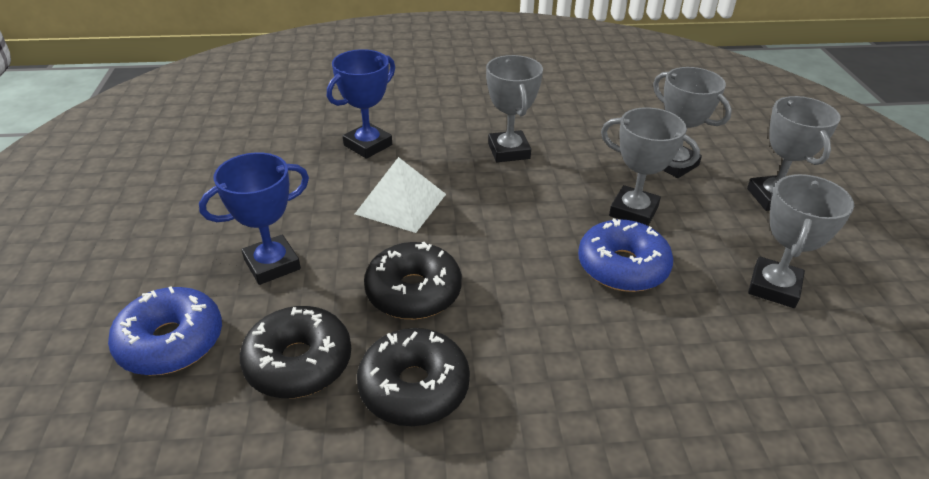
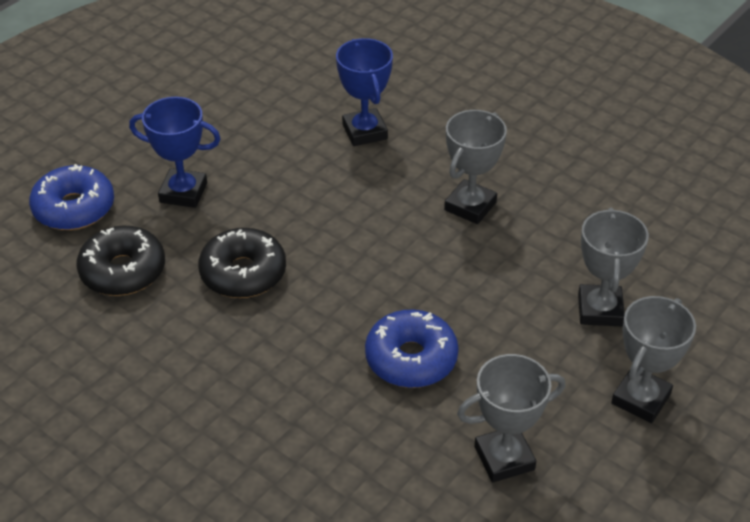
camera: 45 degrees right, 5 degrees up
blue trophy [327,49,395,159] -> blue trophy turned 75 degrees clockwise [336,38,393,146]
white pyramid [355,157,446,233] -> none
black donut [357,328,470,426] -> none
grey trophy [601,107,700,226] -> none

